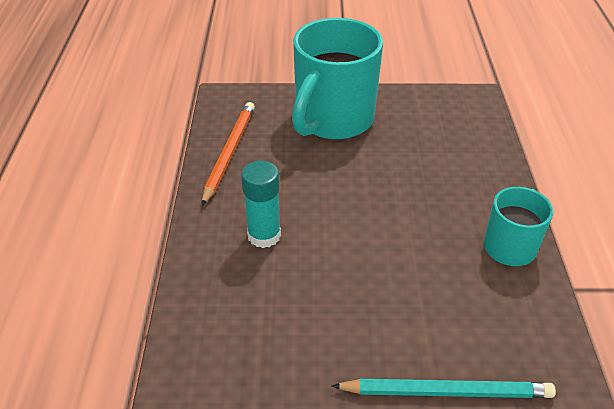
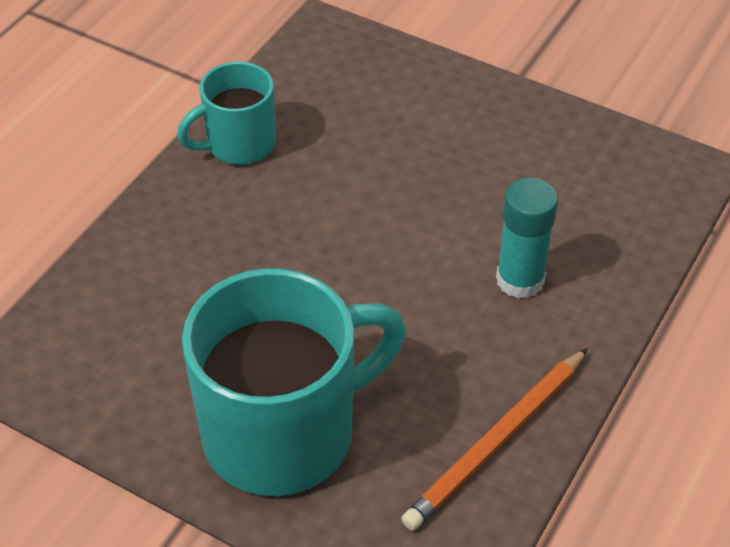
camera: 150 degrees left, 5 degrees up
turquoise pencil [332,379,556,398] -> none

